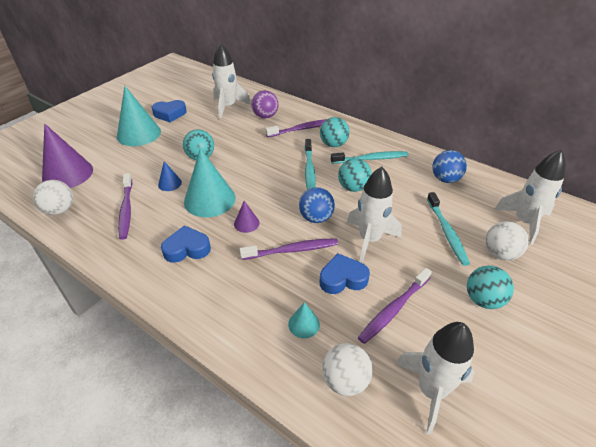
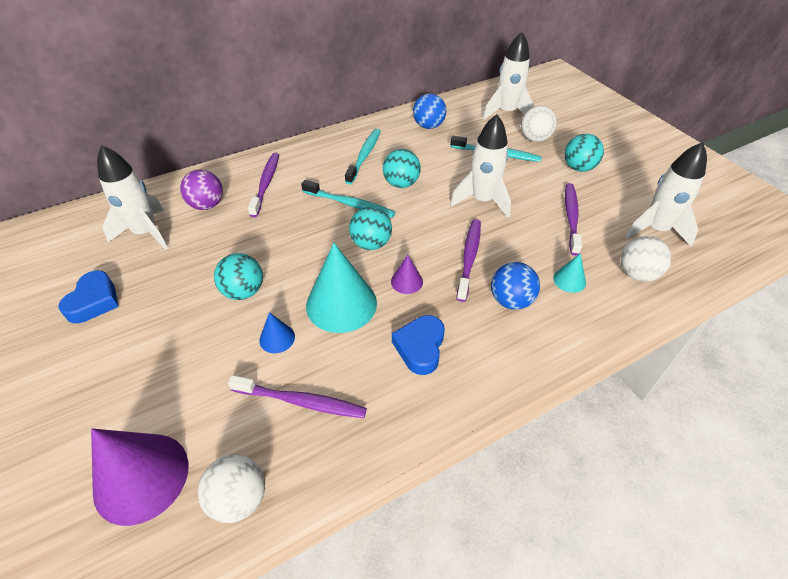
camera: 65 degrees left, 5 degrees up
turquoise cone [117,86,161,146] -> none
blue ball [299,187,335,223] -> blue ball moved to [491,262,540,310]
turquoise ball [320,117,350,147] -> turquoise ball moved to [349,207,392,250]
blue heart [320,253,370,294] -> none
purple toothbrush [358,268,432,344] -> purple toothbrush turned 150 degrees counterclockwise [565,183,582,255]

